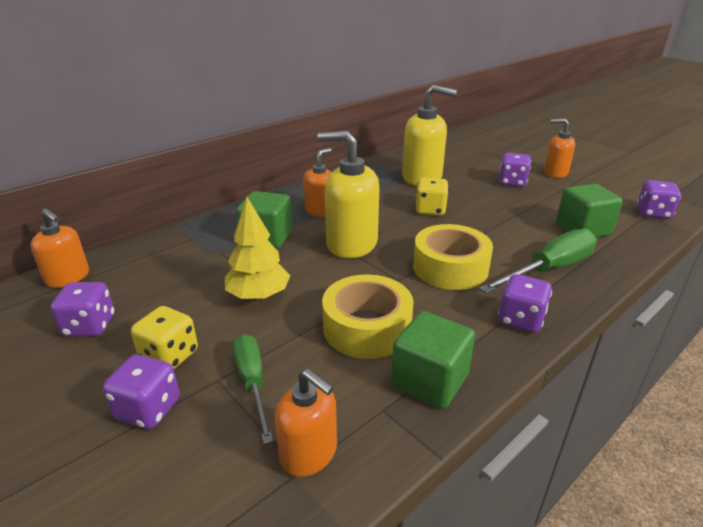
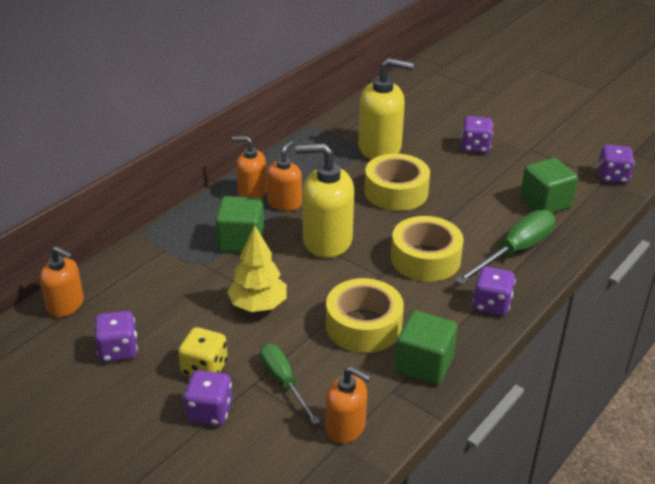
camera: 10 degrees left, 5 degrees up
yellow dice [415,177,449,215] -> yellow tape [365,153,430,211]
orange soap dispenser [544,119,575,178] -> orange soap dispenser moved to [232,136,267,198]

